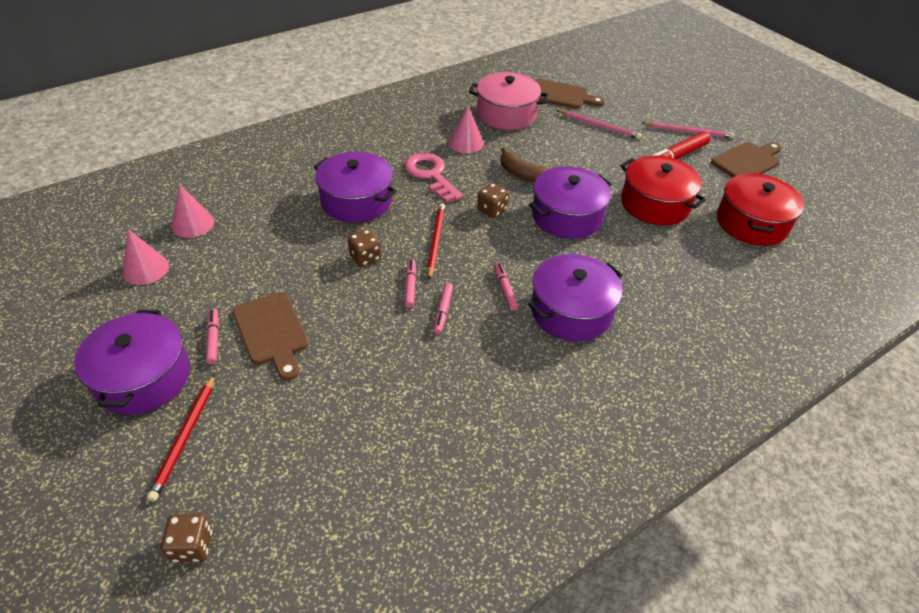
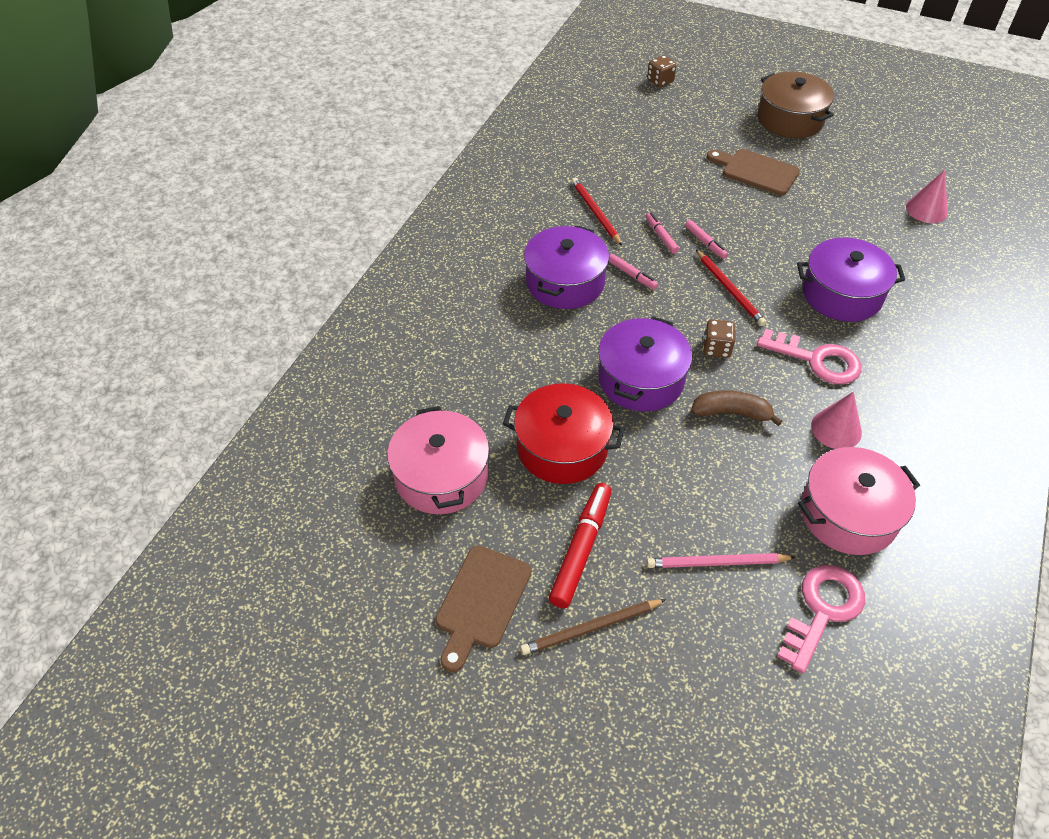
camera: 150 degrees right, 5 degrees up
purple pot [74,310,190,415] -> brown pot [757,71,834,138]
pink cone [122,229,169,285] -> none
red pencil [147,374,215,501] -> red pencil moved to [571,178,622,246]
pink marker [206,309,219,365] -> none
brown dice [348,229,381,267] -> none
brown cutting board [535,79,605,109] -> pink key [777,565,865,674]
pink pencil [642,122,734,138] -> brown pencil [520,599,666,655]
red pot [717,173,804,246] -> pink pot [387,406,489,514]

